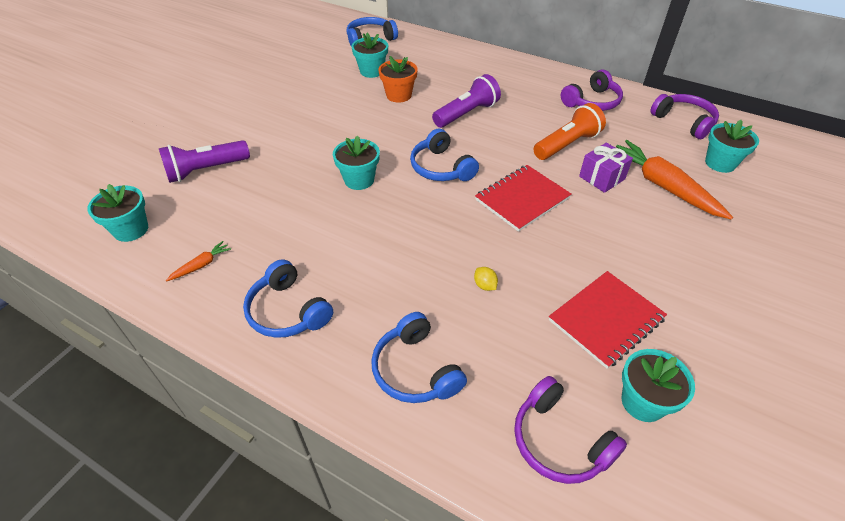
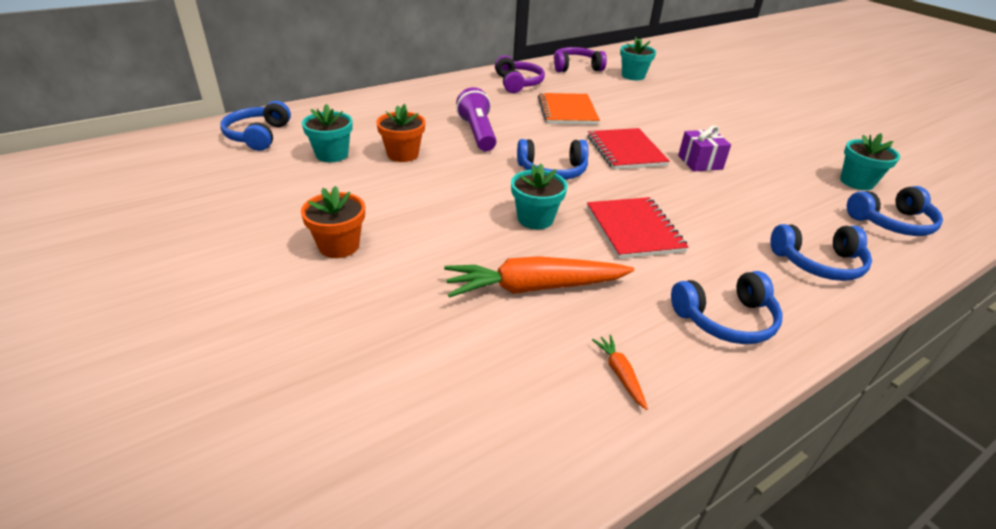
camera: 65 degrees left, 10 degrees down
turquoise flower pot [87,184,148,242] -> none
purple flashlight [159,140,250,183] -> none
yellow lemon [474,267,498,291] -> none
purple headphones [514,376,627,484] -> blue headphones [847,186,943,236]
orange flashlight [533,103,606,160] -> orange notebook [538,93,600,125]
red notebook [549,271,667,369] -> red notebook moved to [587,197,689,259]
purple gift [579,143,633,193] -> purple gift moved to [678,125,731,172]
orange carrot [616,140,733,220] -> orange carrot moved to [444,256,634,298]
none -> orange flower pot [301,186,365,258]

